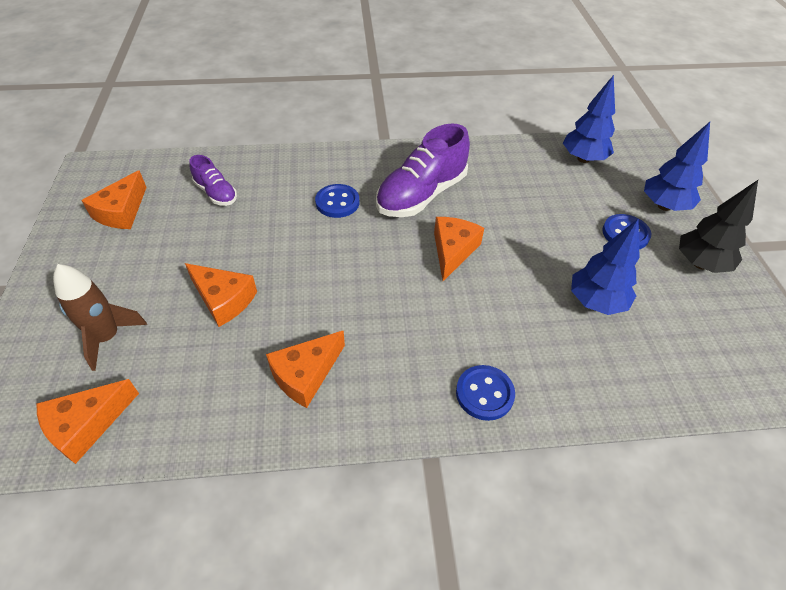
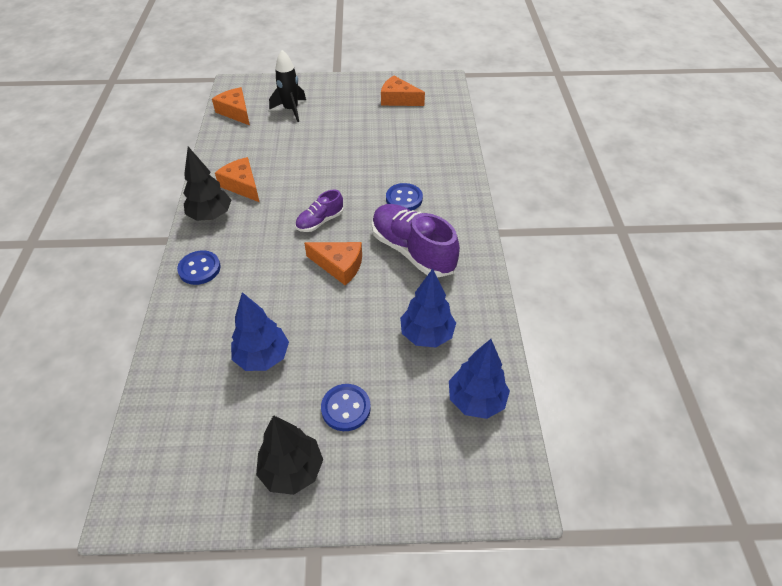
camera: 95 degrees right, 0 degrees up
brown rocket [53,264,147,371] -> black rocket [269,50,306,122]
orange cheese [185,263,257,327] -> none
purple shoe [190,155,237,206] -> purple shoe moved to [295,189,344,232]
blue tree [644,122,710,211] -> blue tree moved to [400,268,456,348]
none -> black tree [183,147,231,221]

